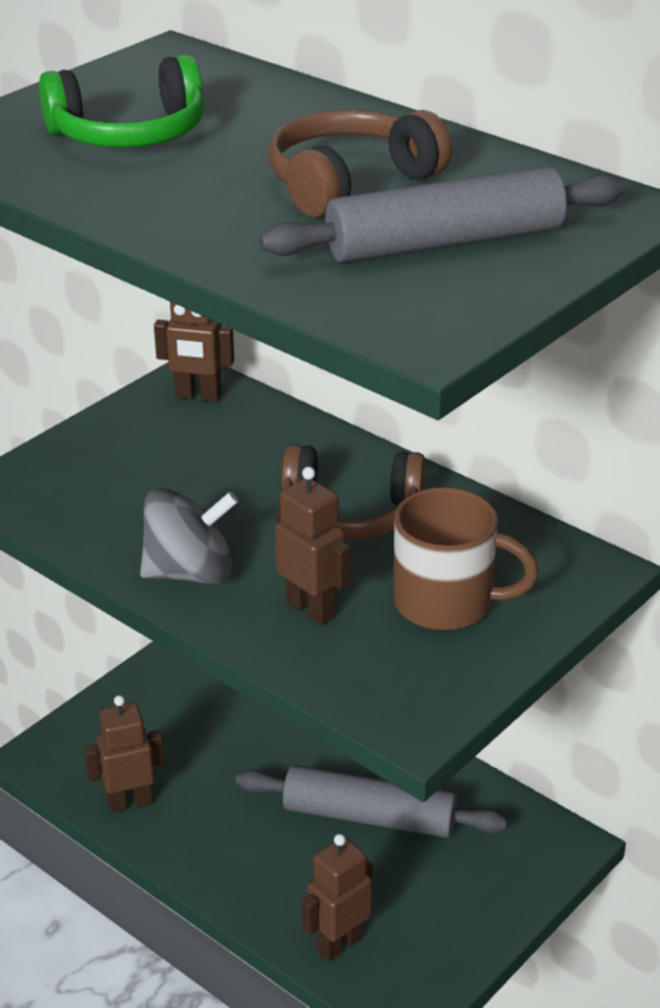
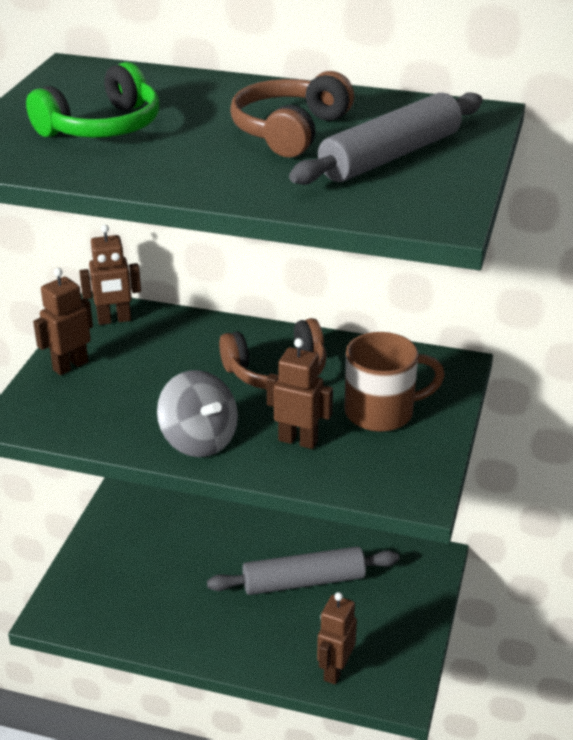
camera: 25 degrees left, 0 degrees up
brown robot [84,695,165,813] -> brown robot moved to [33,268,93,375]
grey spinning top [140,488,238,584] -> grey spinning top turned 90 degrees clockwise [157,370,238,457]

